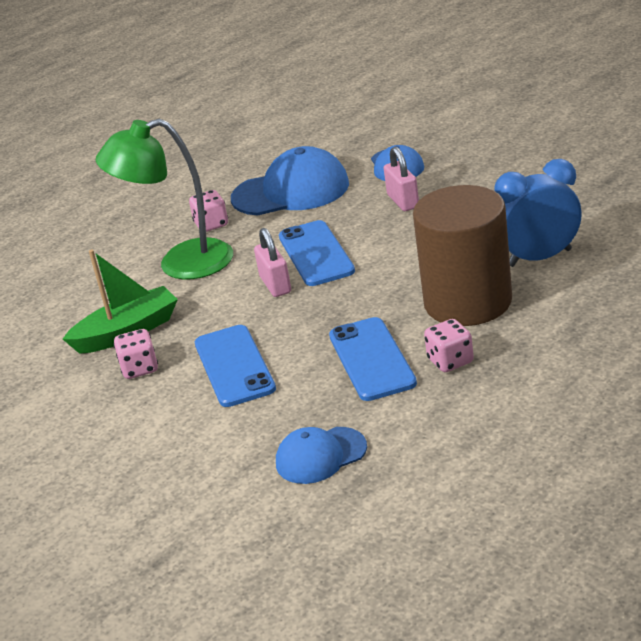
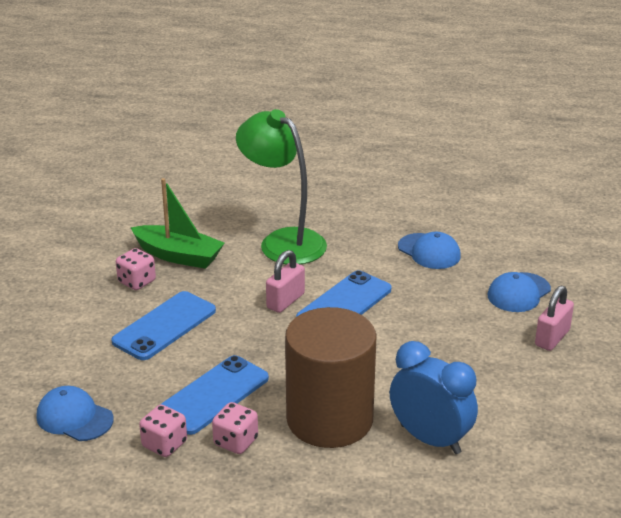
camera: 50 degrees right, 0 degrees up
pink dice [189,190,228,232] -> pink dice moved to [139,405,187,457]
blue cap [231,146,349,215] -> blue cap [398,232,461,269], size x0.59
pink padlock [384,147,419,211] -> pink padlock moved to [535,285,574,351]

